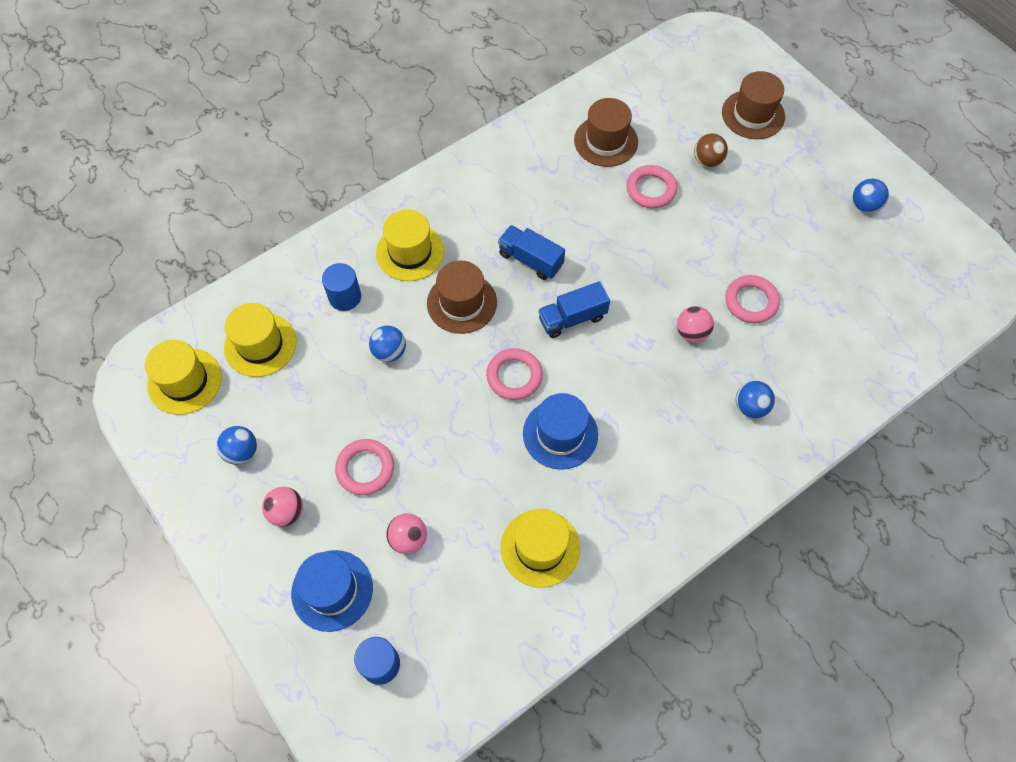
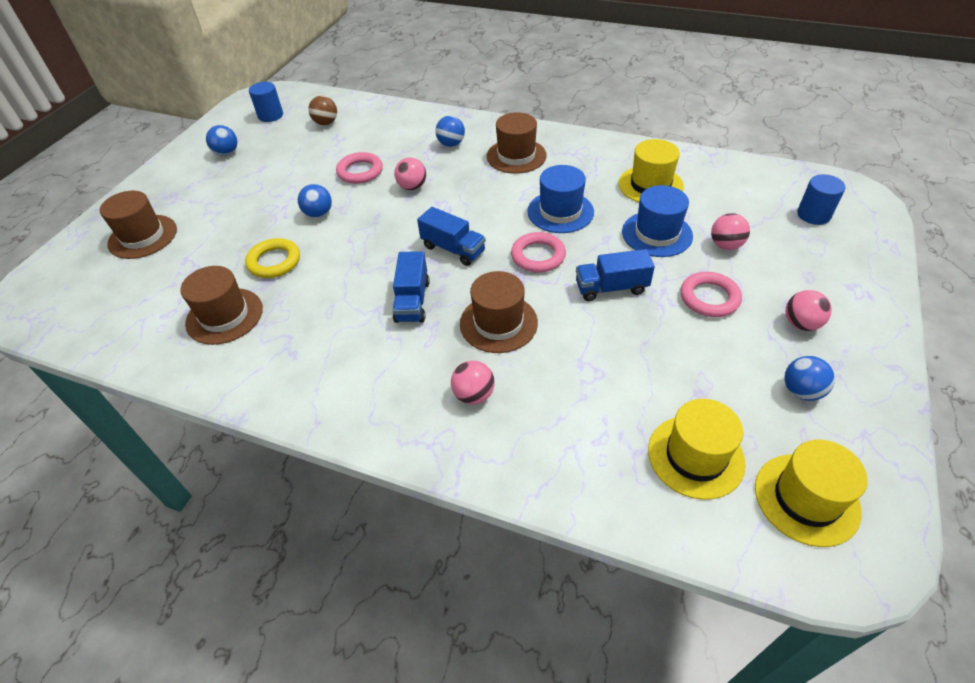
camera: 120 degrees left, 15 degrees down
blue hat [291,550,373,632] -> blue hat moved to [622,185,693,257]
blue cylinder [322,263,361,311] -> blue cylinder moved to [249,82,283,122]
blue ball [369,326,406,362] -> blue ball moved to [298,184,332,218]
yellow hat [376,209,445,281] -> pink ball [451,361,495,405]
pink ring [626,165,677,208] -> yellow ring [245,238,300,278]
brown ball [694,133,728,167] -> brown ball moved to [308,96,337,125]
none -> brown hat [487,112,547,174]
none -> blue truck [576,249,655,301]

